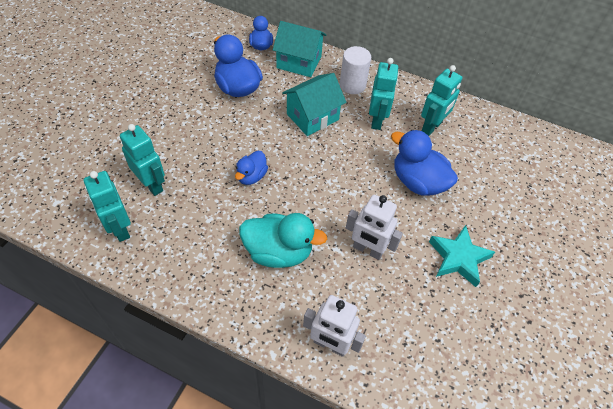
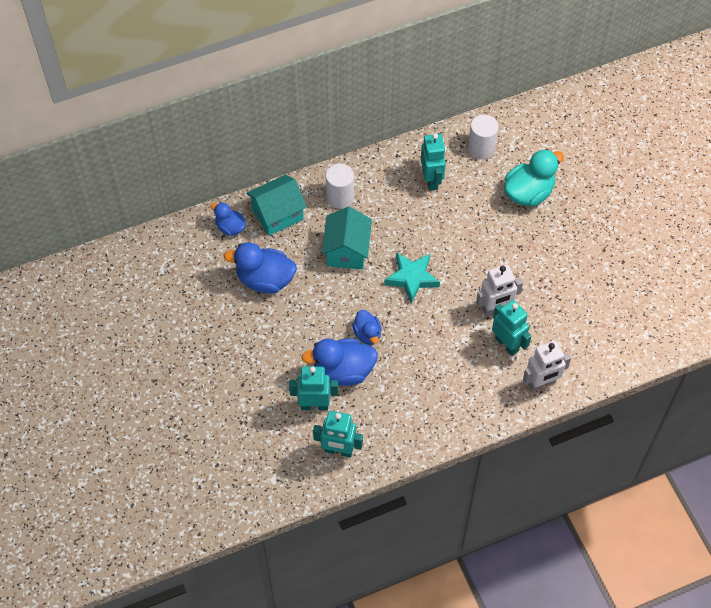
camera: 45 degrees left, 5 degrees up
turquoise duck [239,213,327,268] -> turquoise duck moved to [504,149,564,207]
turquoise robot [369,58,399,130] -> turquoise robot moved to [492,300,531,356]
blue duck [391,130,458,196] -> blue duck moved to [301,339,378,386]
turquoise star [429,225,495,287] -> turquoise star moved to [384,252,440,303]
none -> white cylinder [468,115,499,159]

